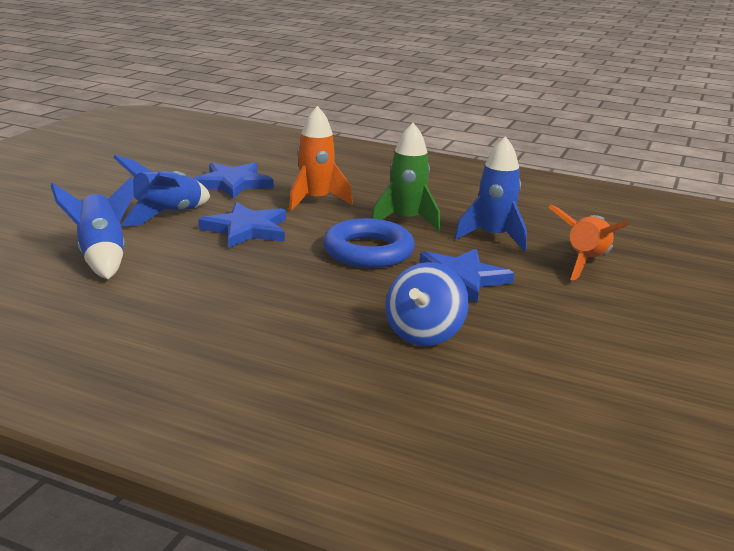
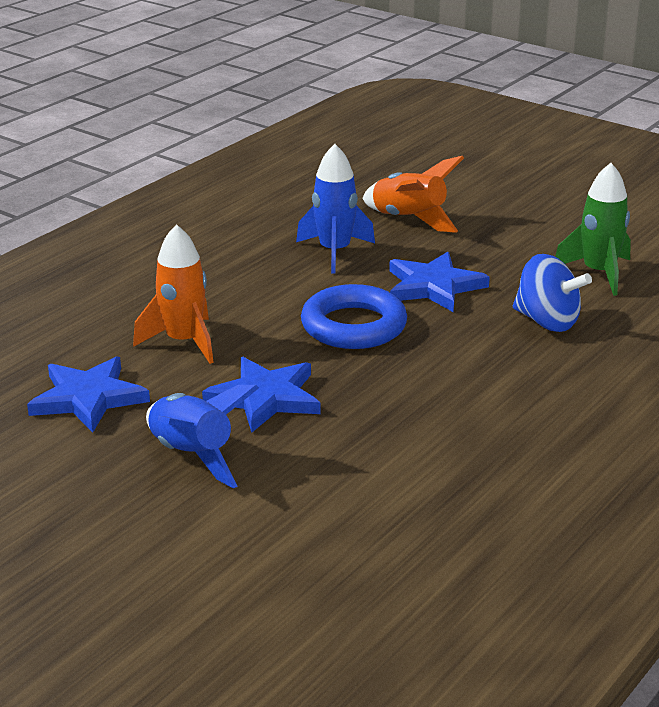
camera: 75 degrees left, 5 degrees up
blue rocket [51,177,134,279] -> none
green rocket [371,123,441,232] -> green rocket moved to [555,163,631,296]

